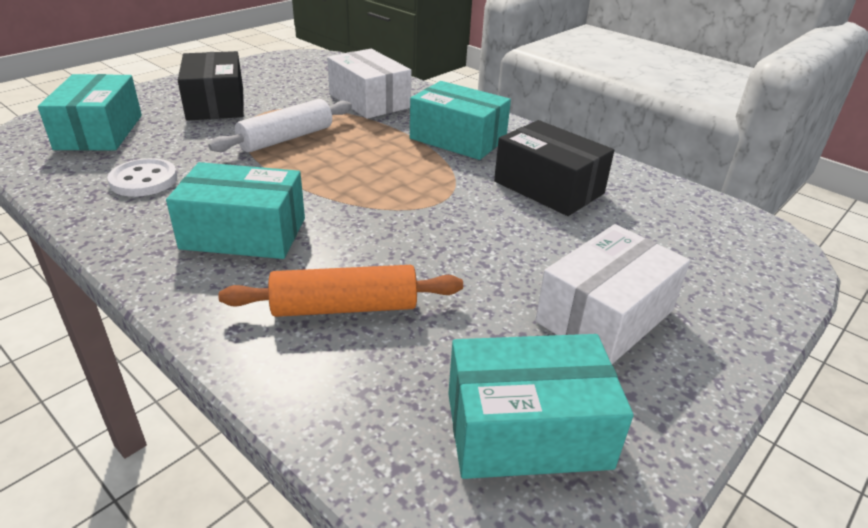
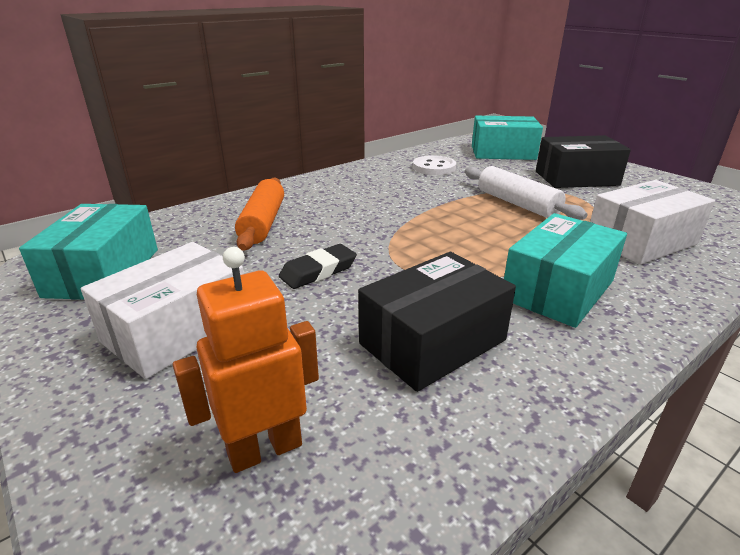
camera: 100 degrees right, 5 degrees down
turquoise box [166,162,305,259] -> none
white box [535,224,690,364] -> white box turned 75 degrees clockwise [81,242,244,379]
none -> orange robot [173,247,319,473]
none -> black eraser [279,244,357,289]

